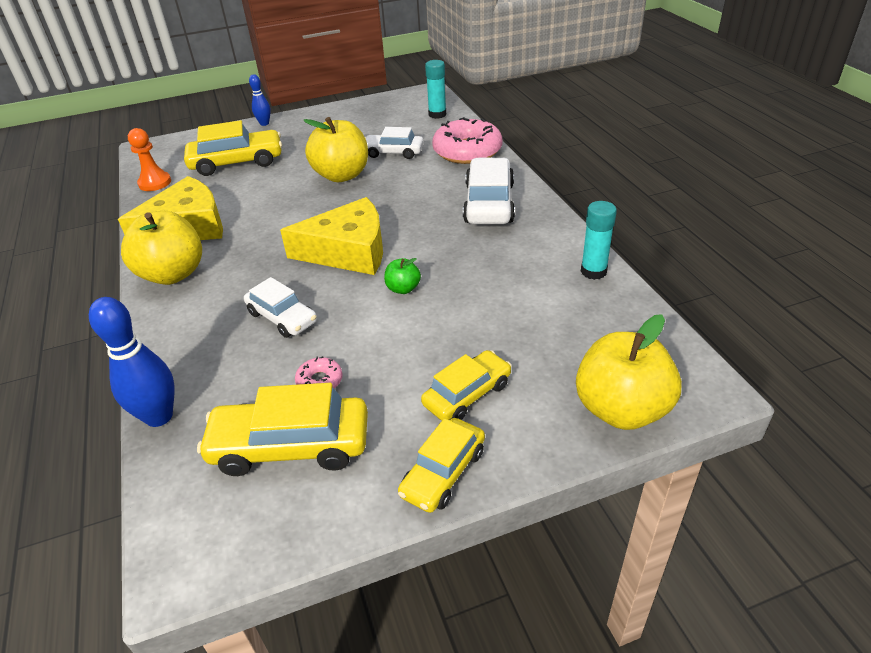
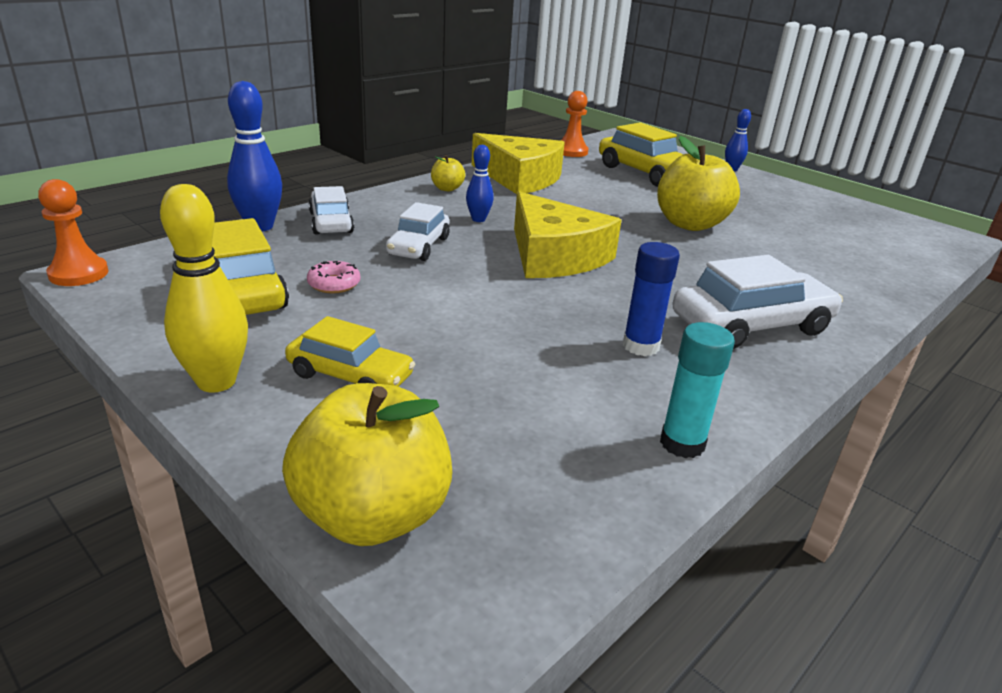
camera: 60 degrees right, 10 degrees down
yellow apple [121,211,202,285] -> yellow apple [431,155,465,191], size x0.47
white car [365,127,424,159] -> white car moved to [308,186,354,235]
green apple [384,258,421,294] -> none
yellow car [398,418,485,513] -> yellow bowling pin [160,184,248,393]
turquoise glue stick [425,60,446,119] -> none
pink donut [432,117,502,164] -> none
none -> orange pawn [38,179,109,286]
none -> blue bowling pin [466,145,494,222]
none -> blue glue stick [623,242,680,356]

